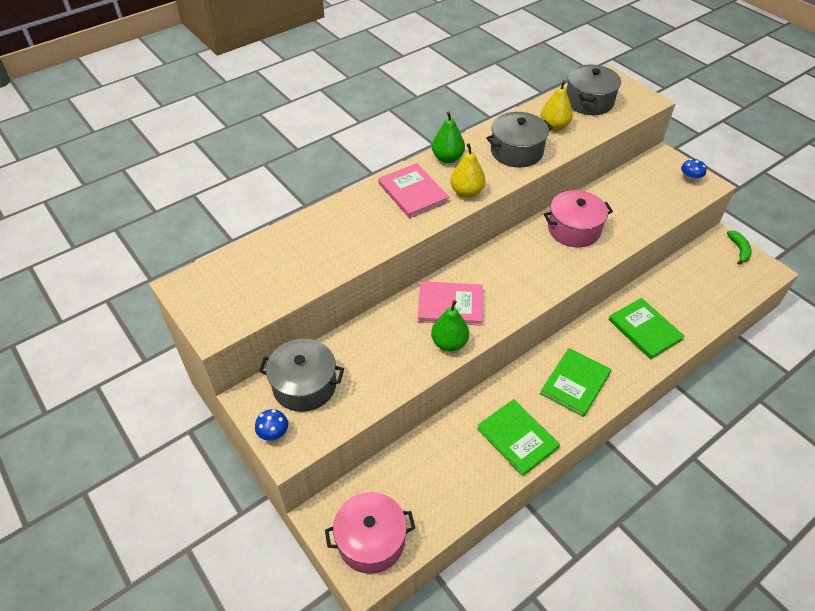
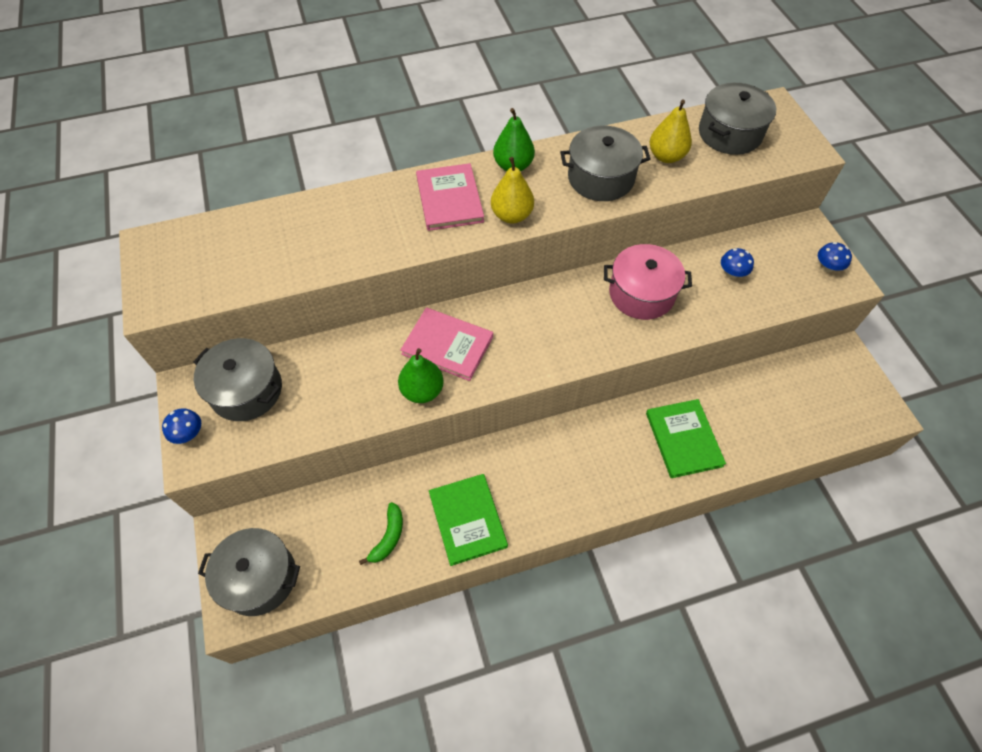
camera: 20 degrees right, 10 degrees up
pink pot [325,492,415,574] -> grey pot [198,528,300,616]
green book [540,348,611,417] -> none
green banana [727,230,752,265] -> green banana moved to [359,502,403,565]
none -> blue mushroom [721,248,754,278]

